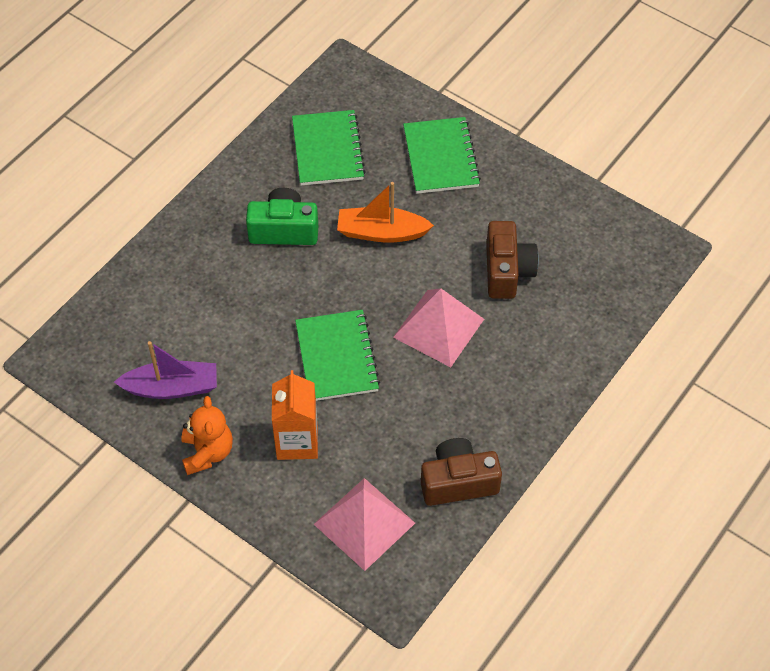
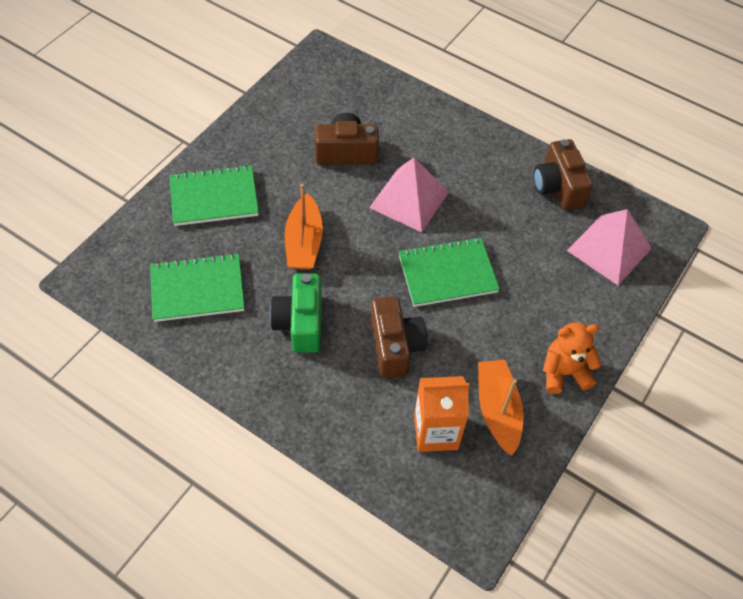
camera: 95 degrees left, 0 degrees up
purple boat [114,341,217,399] -> orange boat [478,360,524,455]
orange carton [272,370,318,460] -> orange carton moved to [414,376,469,452]
none -> brown camera [370,296,427,378]

